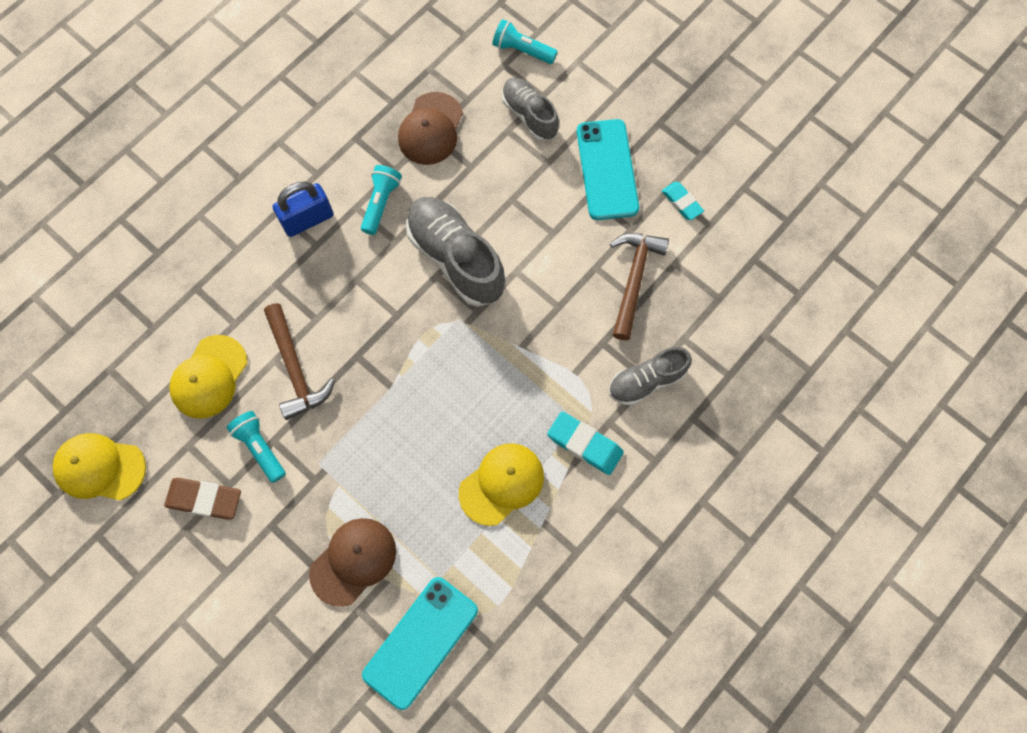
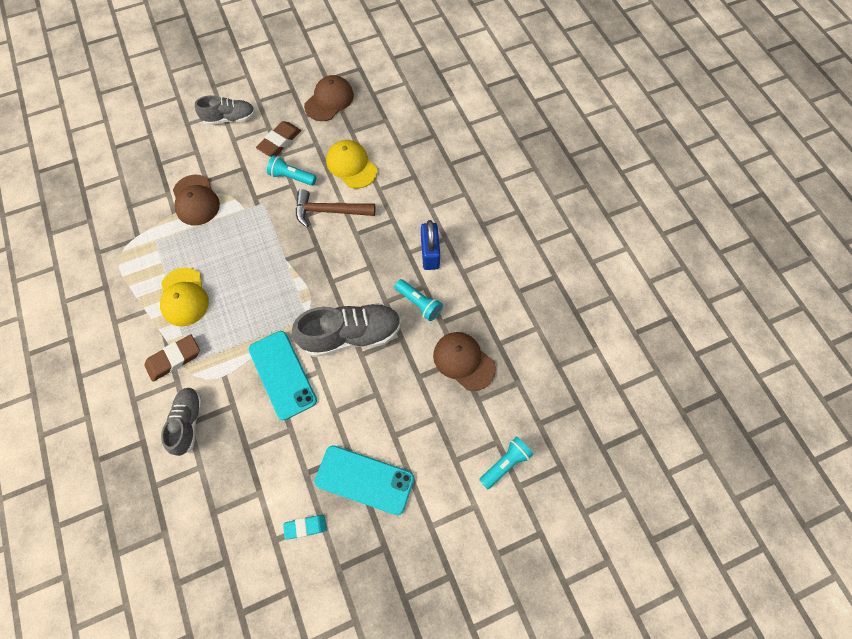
camera: 115 degrees right, 5 degrees down
yellow cap [52,433,146,501] -> brown cap [304,75,354,121]
turquoise flashlight [226,411,286,483] -> turquoise flashlight turned 150 degrees counterclockwise [267,155,317,186]
turquoise phone [362,577,478,710] -> turquoise phone moved to [249,331,317,420]
grey shoe [502,78,559,141] -> grey shoe moved to [195,95,255,125]
turquoise eraser [547,411,624,475] -> brown eraser [144,334,200,382]
brown hammer [610,233,669,340] -> none

